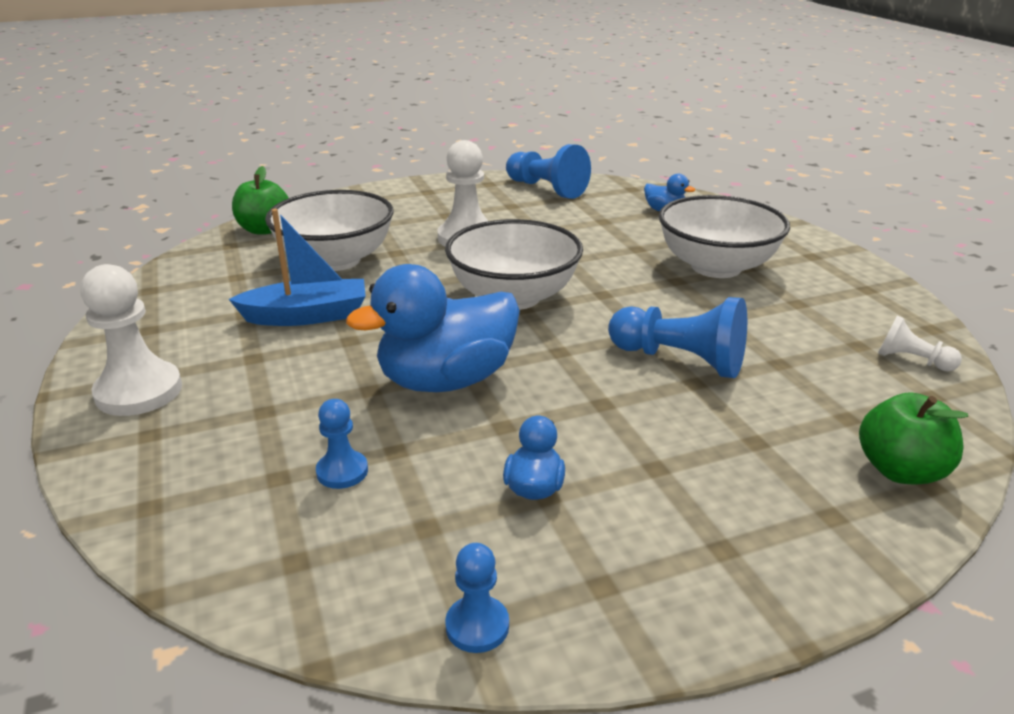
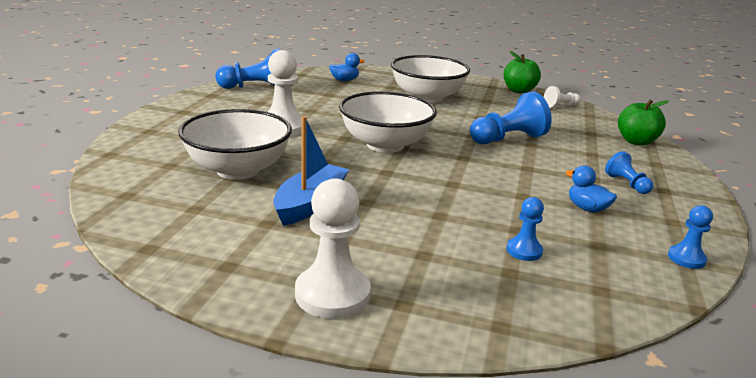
camera: 55 degrees left, 5 degrees down
green apple [232,166,289,235] -> green apple moved to [504,51,541,93]
blue duck [346,264,520,392] -> none
none -> blue pawn [605,151,653,194]

